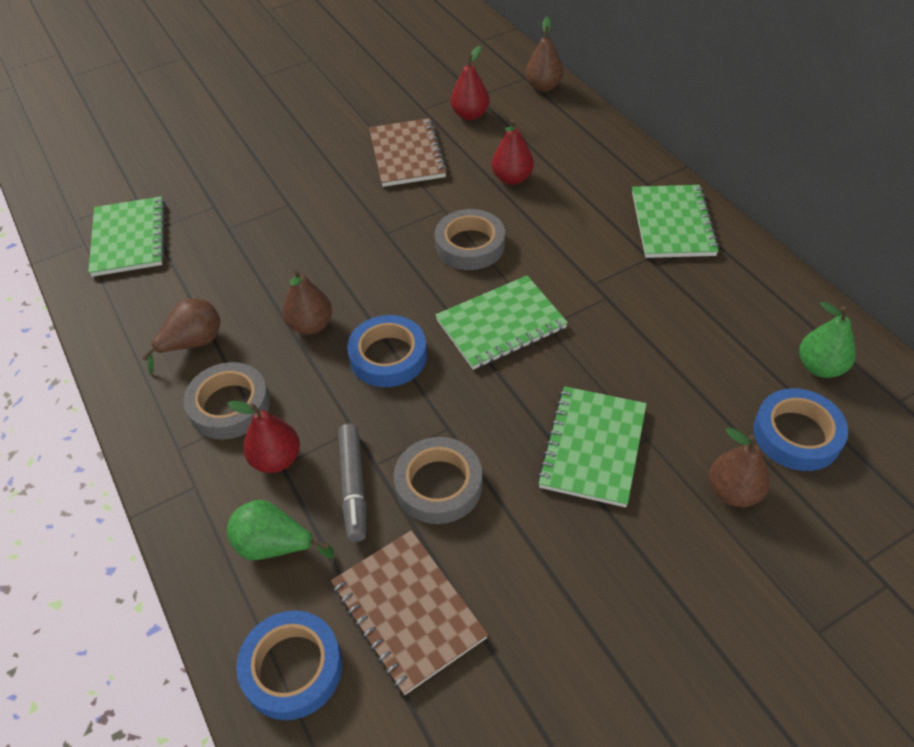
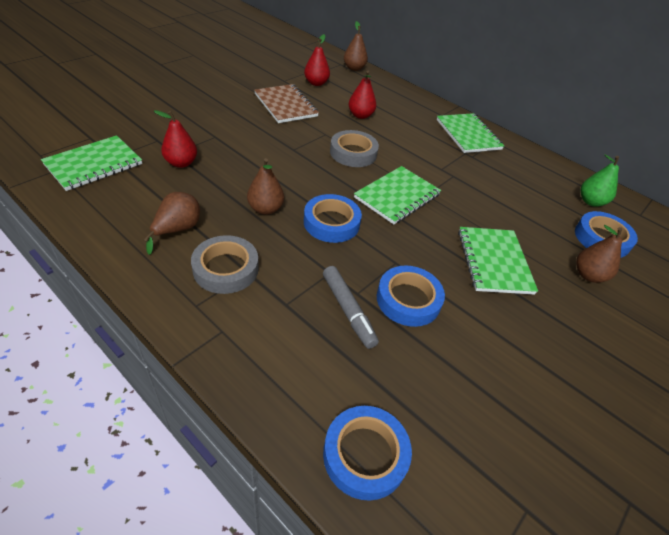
camera: 25 degrees left, 5 degrees down
green notebook [88,196,165,277] -> green notebook turned 75 degrees clockwise [41,135,142,191]
red pear [227,401,300,473] -> red pear moved to [154,110,197,168]
green pear [227,500,334,560] -> none
brown notebook [331,530,488,695] -> none
grey tape [394,437,483,524] -> blue tape [377,266,445,327]

